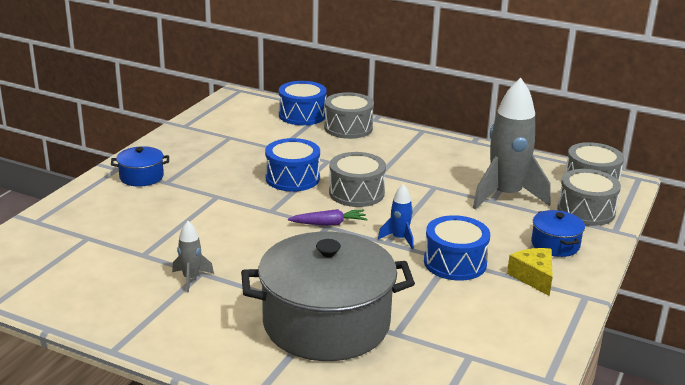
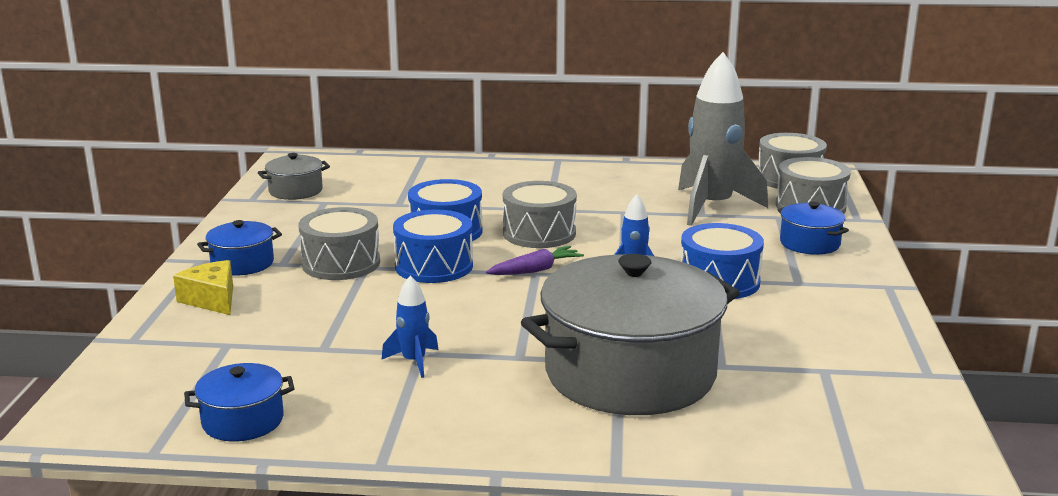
camera: 20 degrees left, 5 degrees down
grey rocket [172,221,214,293] -> blue rocket [382,276,439,378]
blue drum [279,81,327,125] -> blue drum moved to [393,209,473,283]
grey drum [324,92,374,139] -> grey drum moved to [298,207,380,280]
yellow cheese [507,248,553,296] -> yellow cheese moved to [173,260,233,315]
none -> blue pot [184,363,294,442]
none -> grey pot [258,153,330,200]

